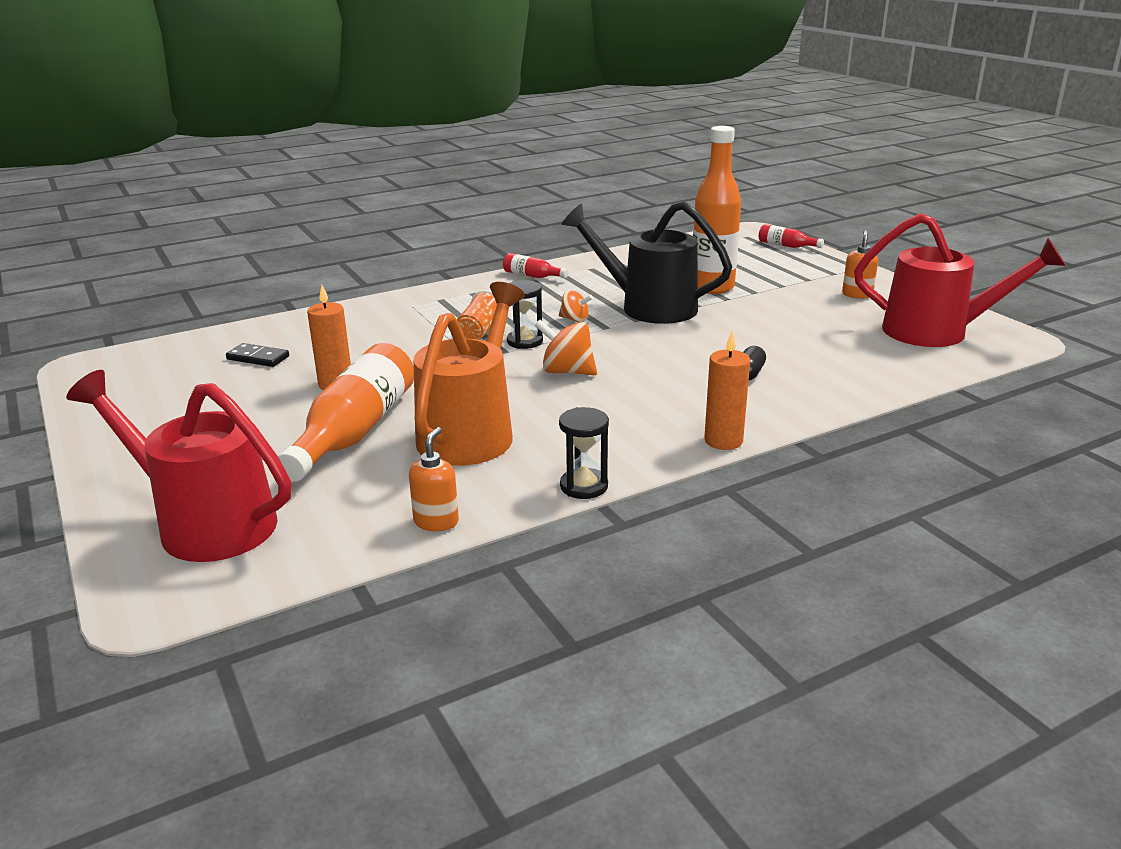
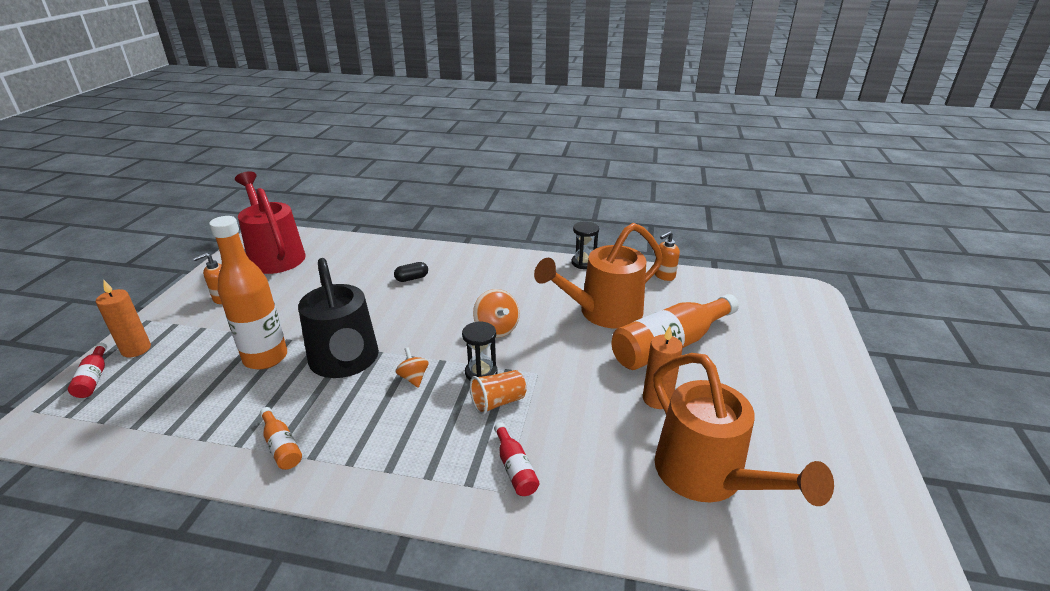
camera: 140 degrees left, 5 degrees up
red watering can [66,370,291,562] -> none
black domino [226,343,289,367] -> orange watering can [654,353,834,506]
red bottle [503,253,568,278] -> red bottle moved to [494,422,539,496]
orange candle [704,331,750,450] -> orange candle moved to [96,279,151,358]
none -> orange bottle [260,407,302,470]

